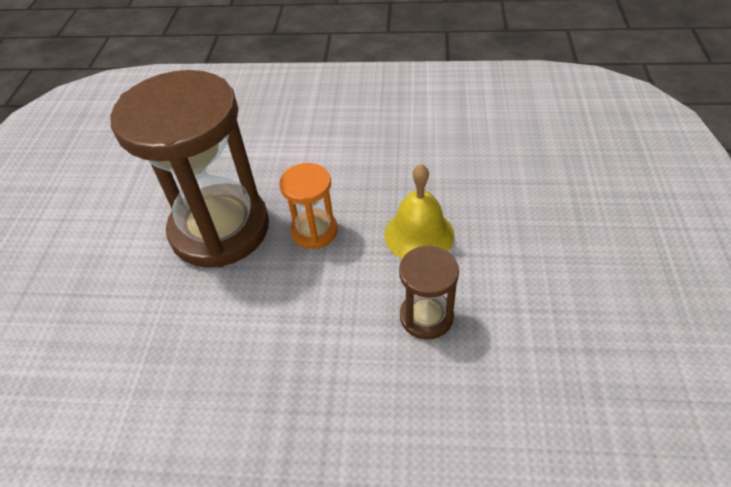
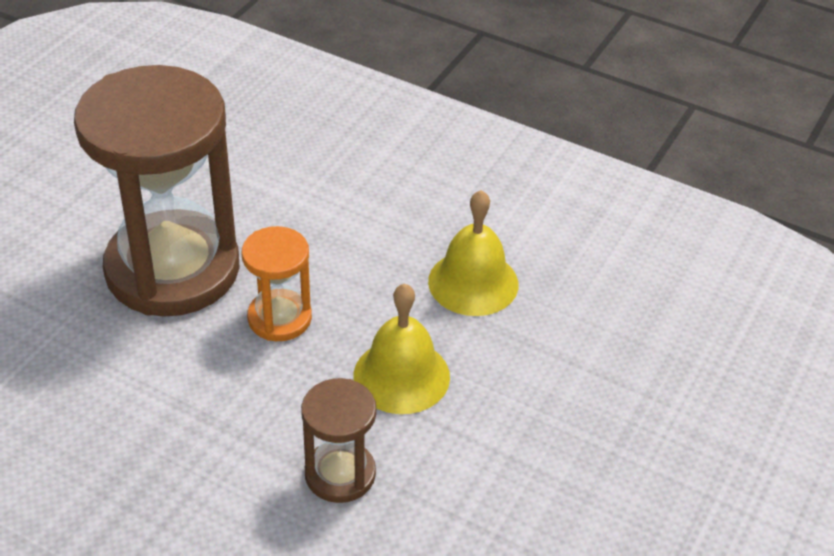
camera: 20 degrees right, 5 degrees down
none -> yellow bell [428,190,518,316]

